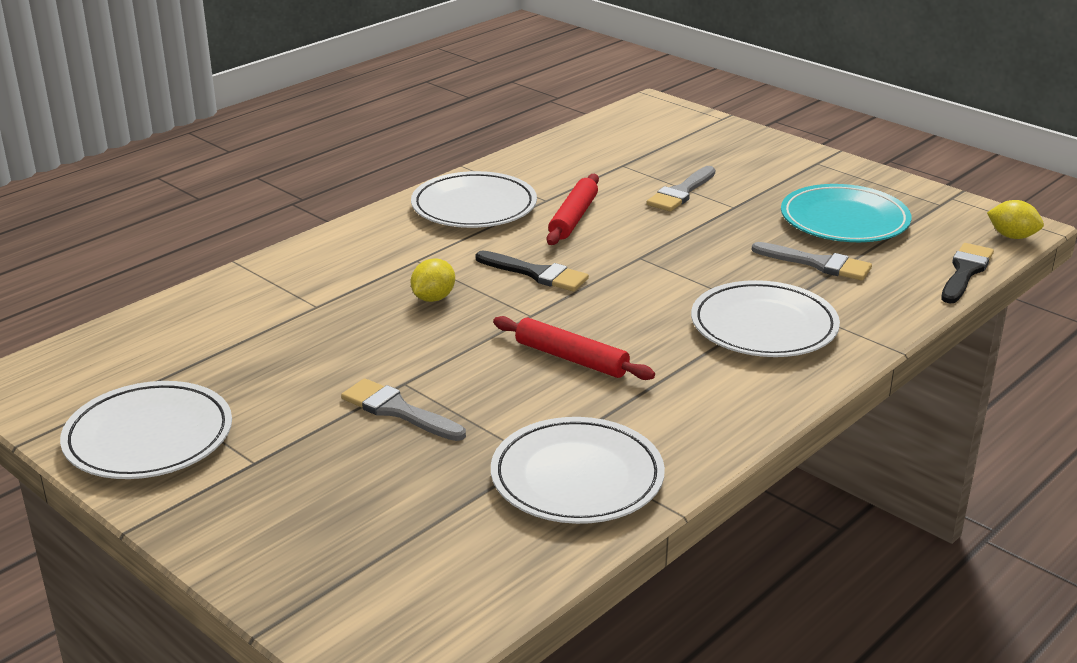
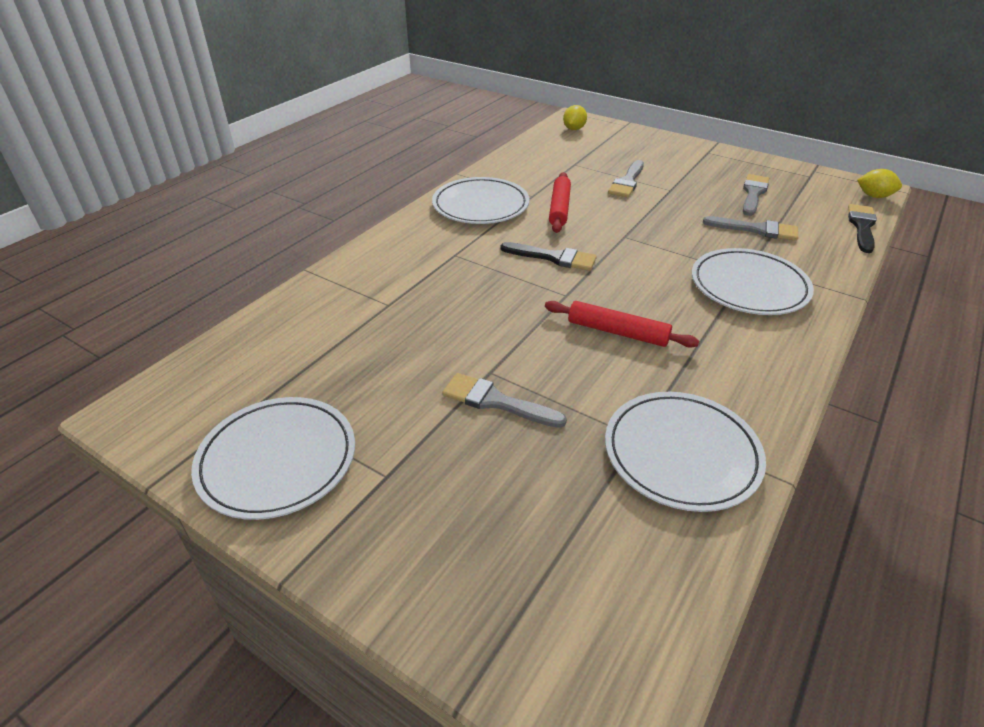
camera: 10 degrees left, 10 degrees up
yellow lemon [411,258,455,302] -> yellow lemon moved to [563,105,587,130]
turquoise plate [781,184,911,242] -> grey brush [743,174,769,216]

